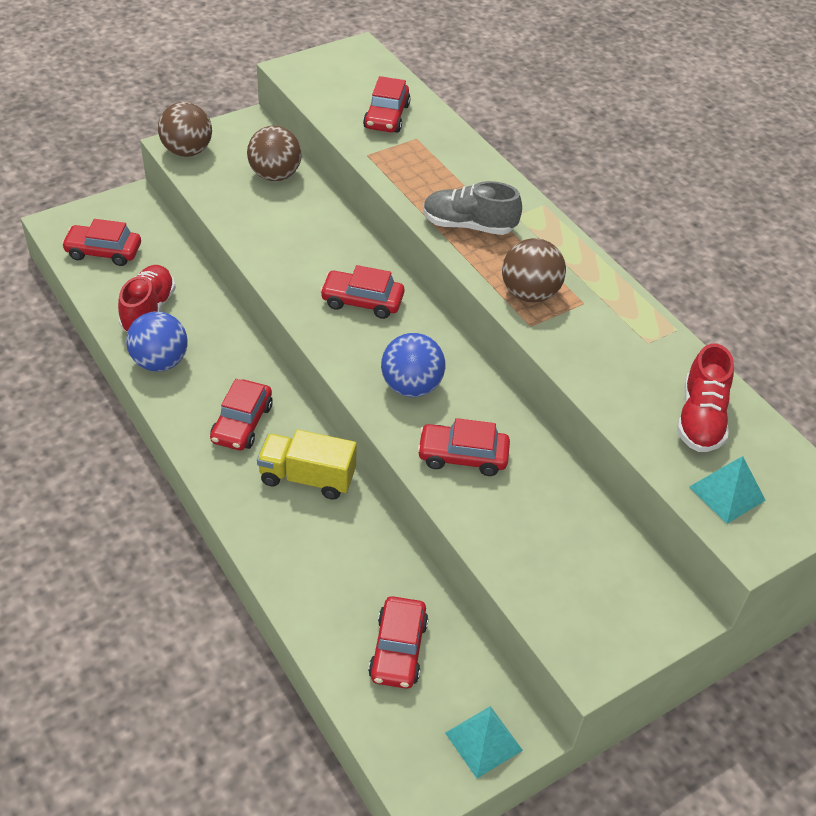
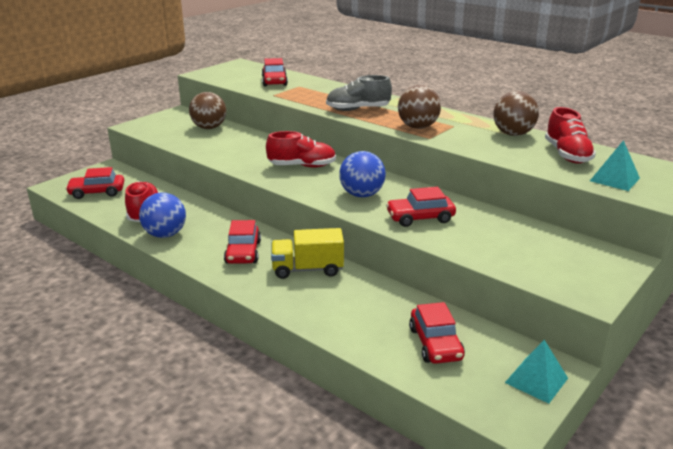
camera: 15 degrees left, 20 degrees down
brown ball [158,102,212,157] -> brown ball moved to [493,91,539,136]
red car [320,265,404,319] -> red shoe [266,131,336,168]

